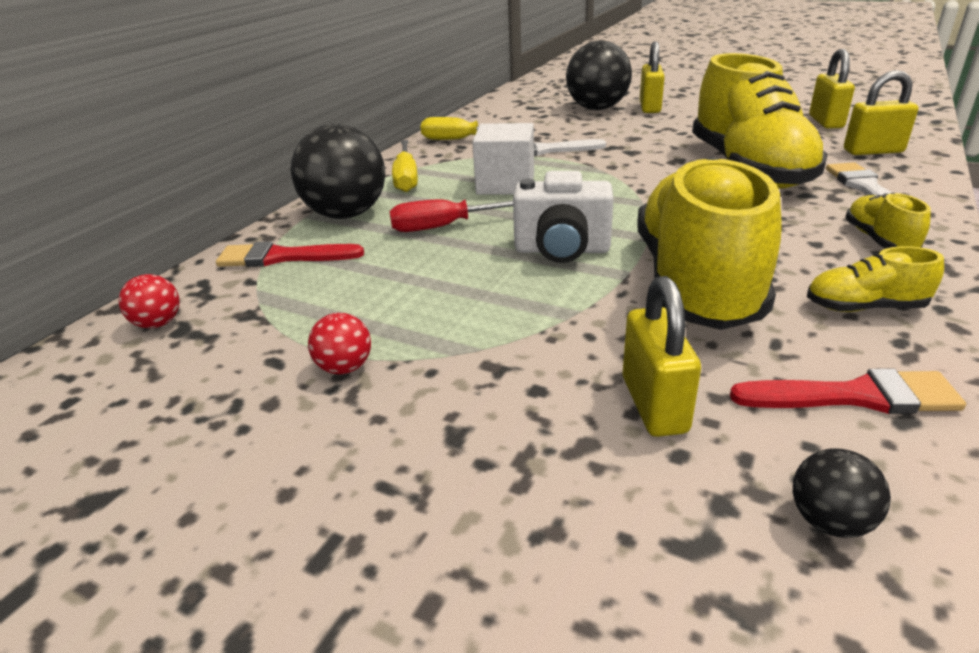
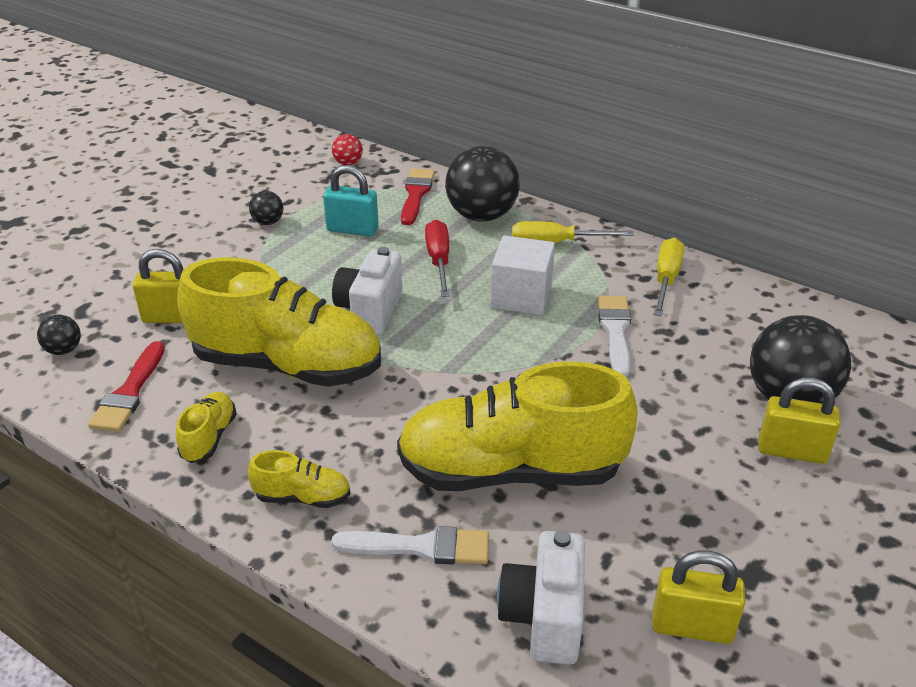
camera: 95 degrees right, 5 degrees up
red ball [308,313,371,374] -> black ball [249,191,284,225]
yellow padlock [844,70,918,155] -> white camera [497,530,585,665]
none -> turquoise padlock [323,165,379,237]

